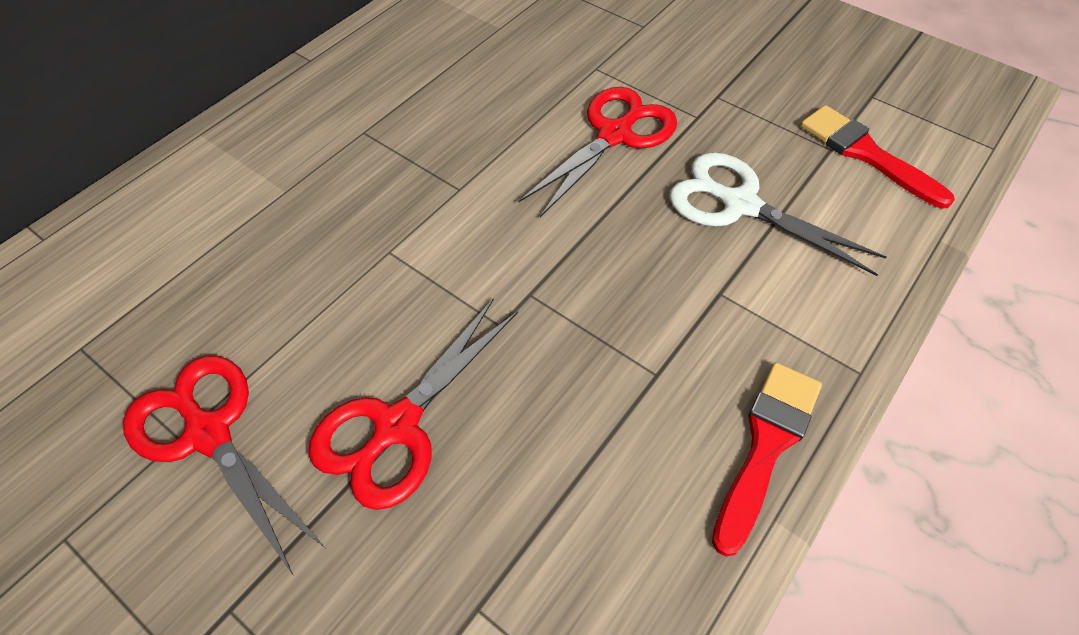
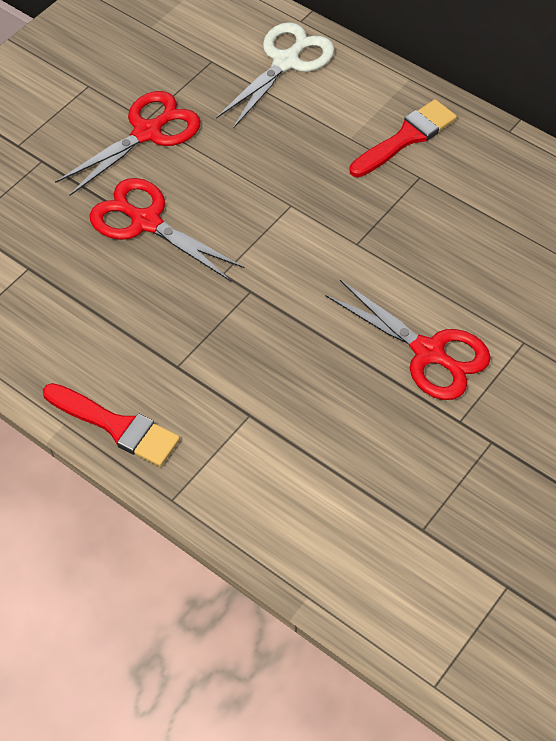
camera: 90 degrees right, 0 degrees up
white scissors [669,152,887,276] -> white scissors moved to [216,22,335,129]
red brush [801,105,955,208] -> red brush moved to [349,99,457,177]

